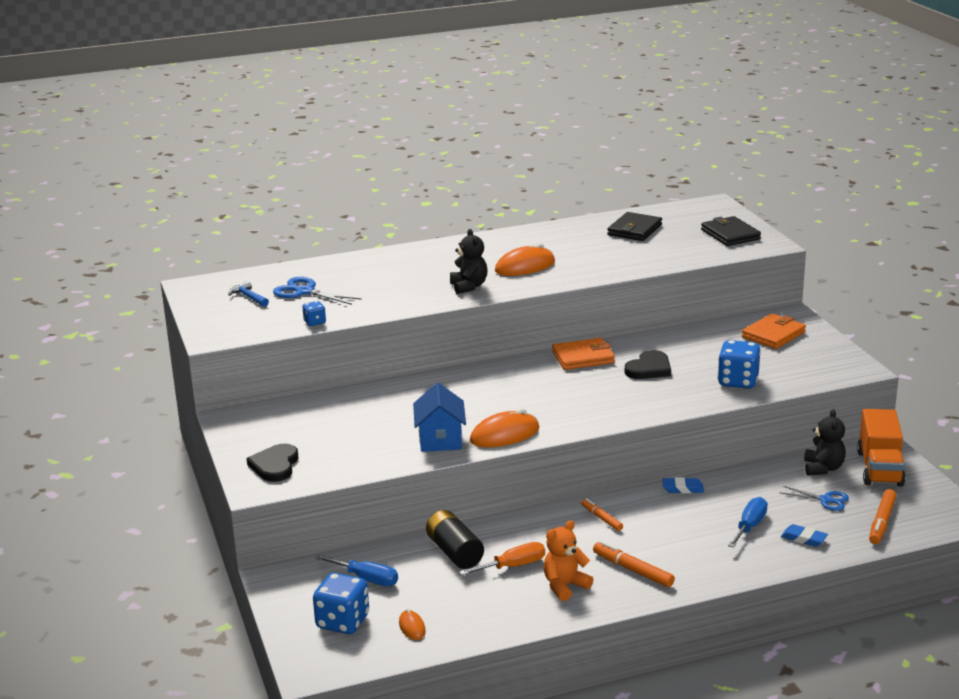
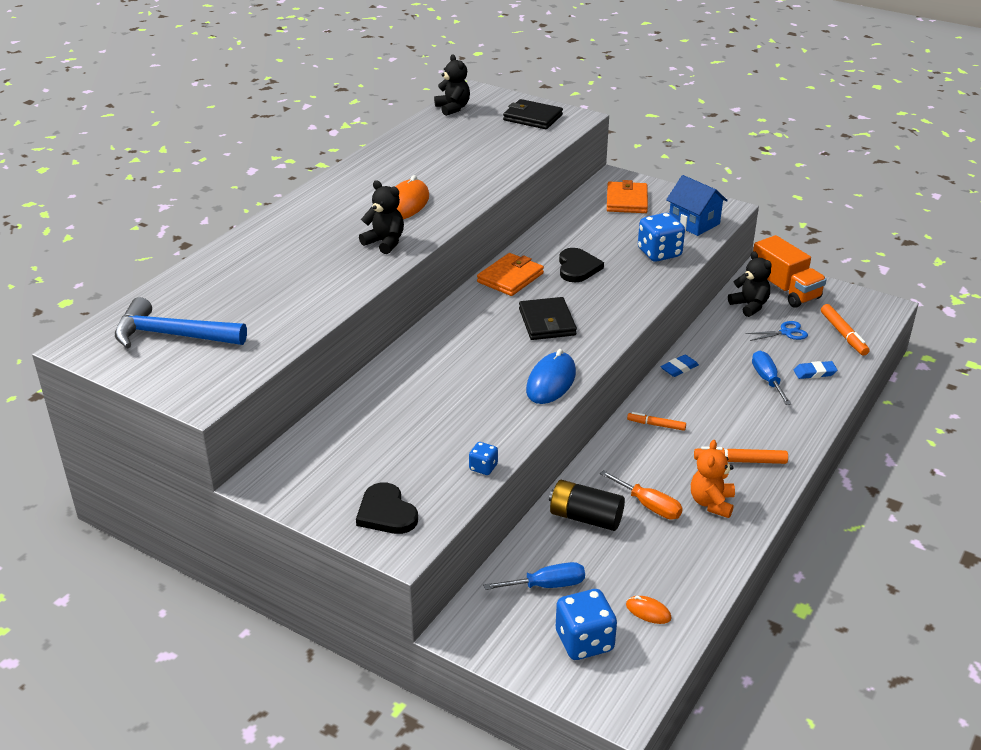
camera: 40 degrees left, 10 degrees up
blue hammer [228,281,269,307] -> blue hammer [115,297,247,349], size x2.05
blue scissors [273,277,362,305] -> none
blue dice [302,301,326,326] -> blue dice moved to [469,442,498,475]
blue house [413,383,466,452] -> blue house moved to [666,175,728,236]
orange screwdriver [459,542,545,575] -> orange screwdriver turned 105 degrees clockwise [600,470,683,519]
orange mouse [470,408,539,447] -> blue mouse [526,349,576,404]
black wallet [607,212,662,241] -> black wallet moved to [519,297,577,340]
none -> black teddy bear [434,54,470,116]

